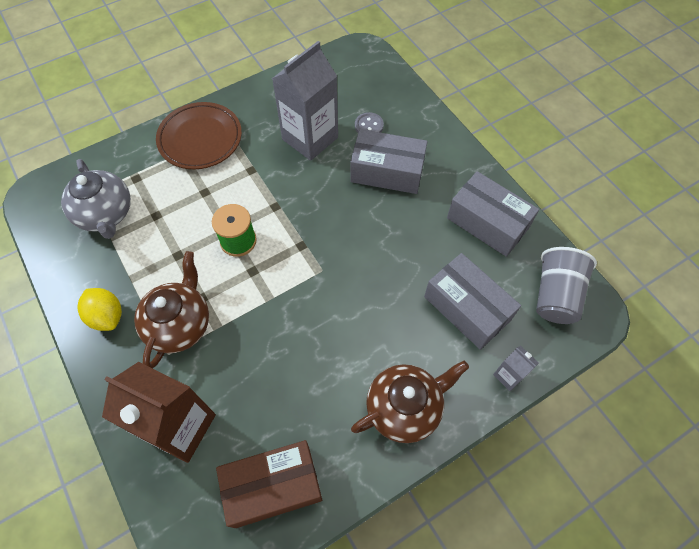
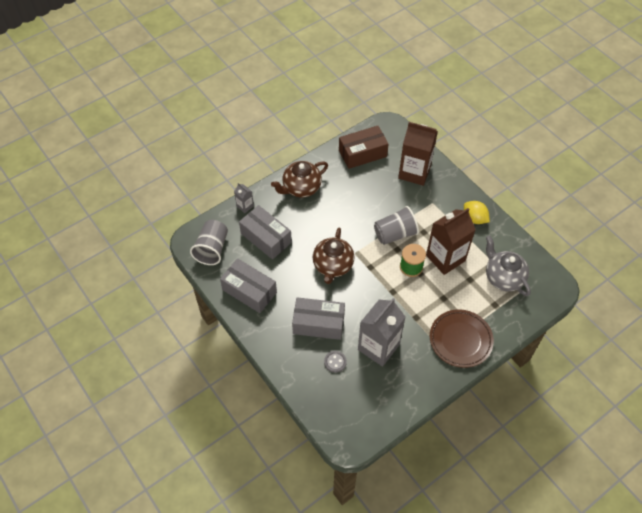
camera: 175 degrees right, 5 degrees down
brown teapot [134,251,209,369] -> brown teapot moved to [313,228,354,284]
none -> grey cup [374,206,419,245]
none -> brown carton [426,208,476,275]

